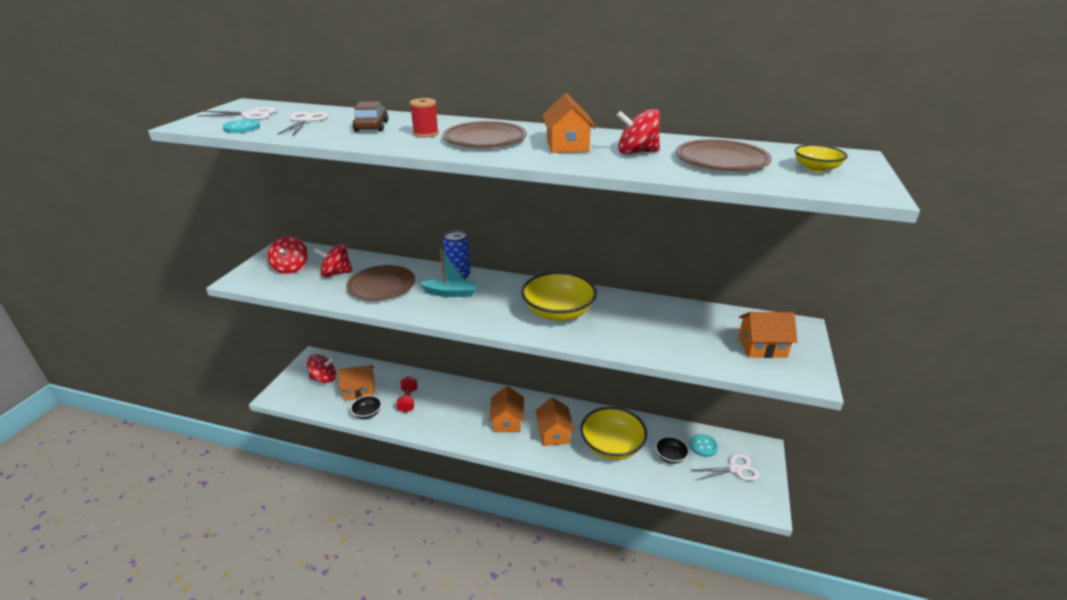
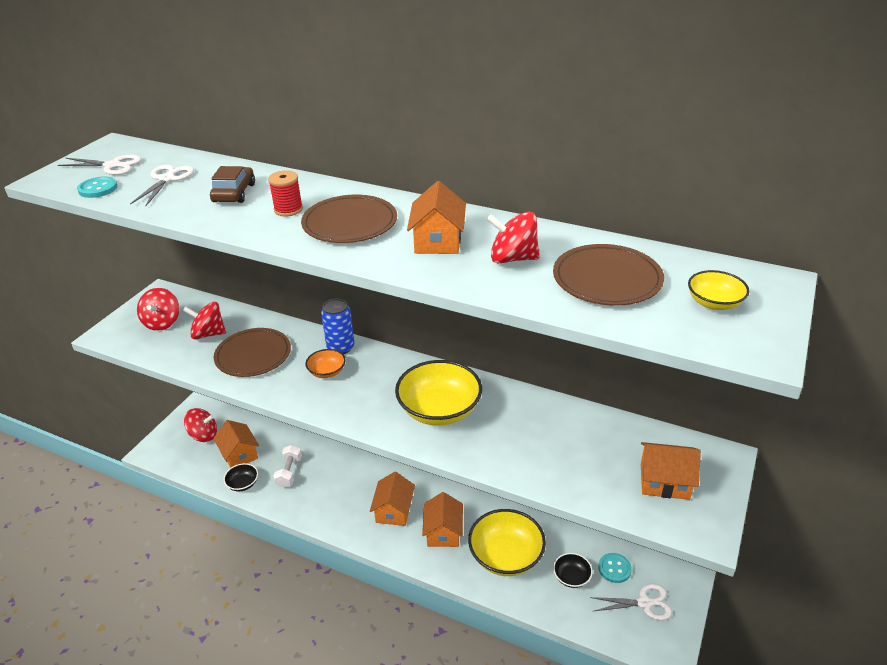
camera: 10 degrees right, 5 degrees up
orange house [338,365,375,401] -> orange house turned 60 degrees clockwise [213,420,259,468]
red dumbbell [396,376,417,413] -> white dumbbell [273,445,302,488]
turquoise boat [420,248,478,297] -> orange bowl [305,349,346,378]

